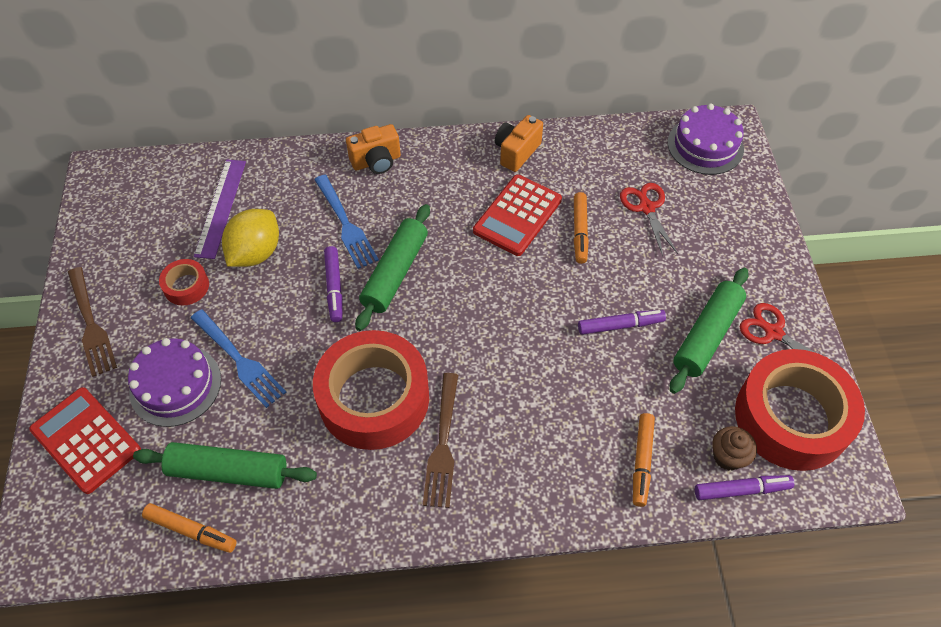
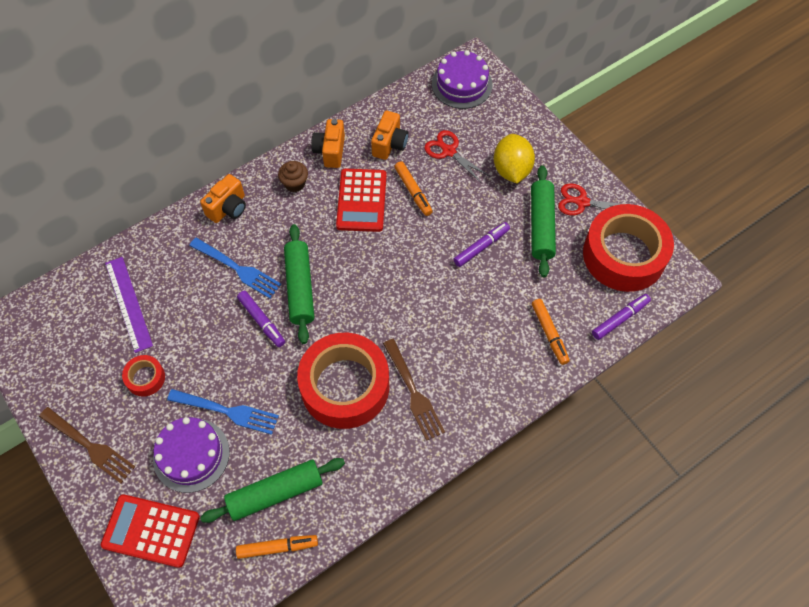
camera: 30 degrees left, 5 degrees up
yellow lemon [222,209,279,267] -> yellow lemon moved to [494,134,535,183]
brown cupcake [712,426,757,471] -> brown cupcake moved to [278,161,308,192]
none -> orange camera [371,111,409,160]

